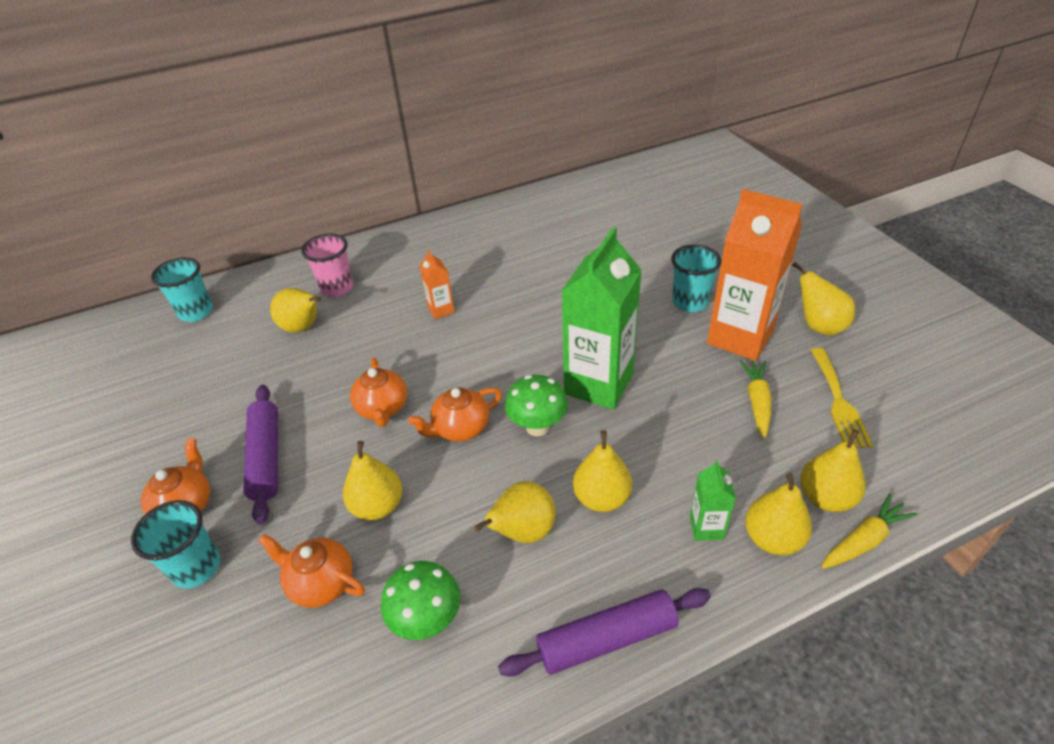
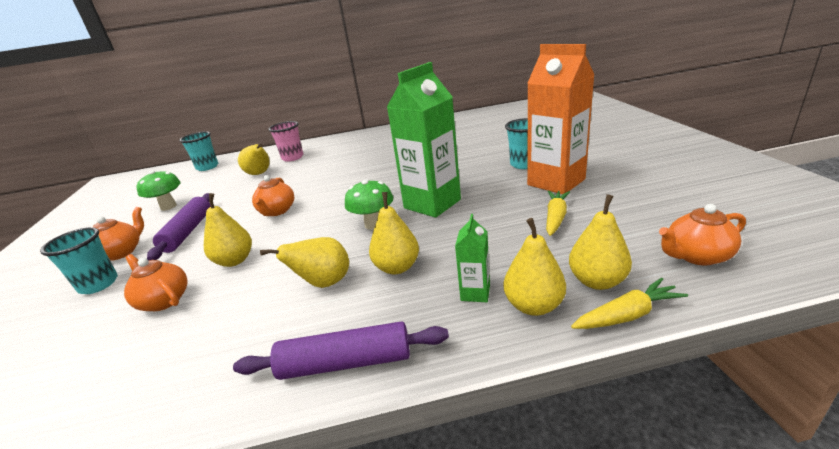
camera: 15 degrees right, 15 degrees down
green mushroom [381,561,460,640] -> green mushroom moved to [136,171,181,211]
orange teapot [408,387,502,441] -> orange teapot moved to [659,204,746,265]
orange carton [420,250,455,319] -> none
yellow pear [792,261,855,335] -> none
yellow fork [811,348,873,448] -> none

